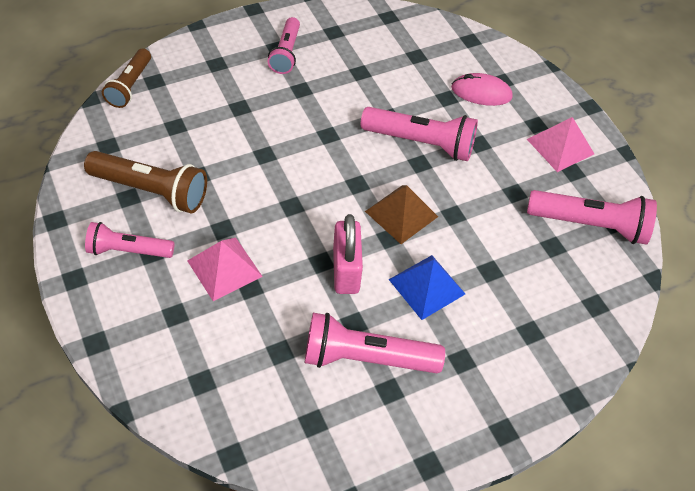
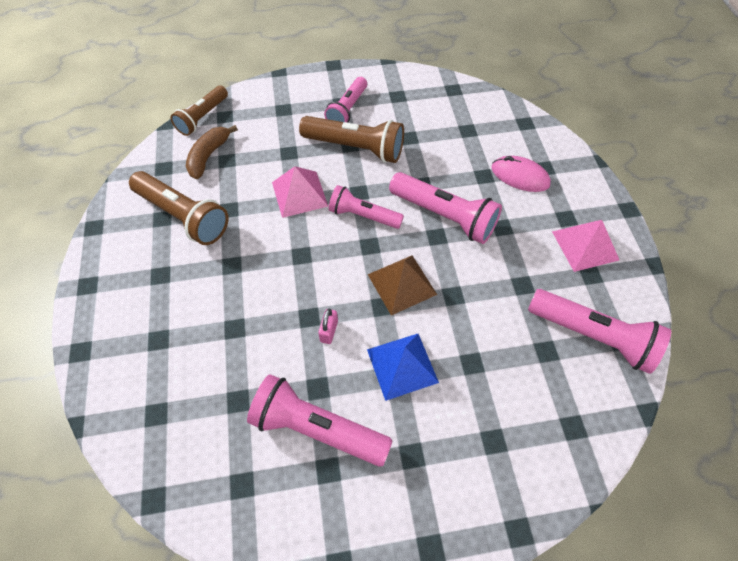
camera: 20 degrees right, 5 degrees up
pink flashlight [85,222,174,258] -> pink flashlight moved to [329,185,404,229]
pink pyramid [187,238,263,301] -> pink pyramid moved to [272,166,328,218]
pink padlock [333,214,363,294] -> pink padlock [318,309,338,344], size x0.49
none -> brown banana [186,125,238,179]
none -> brown flashlight [299,116,404,163]

